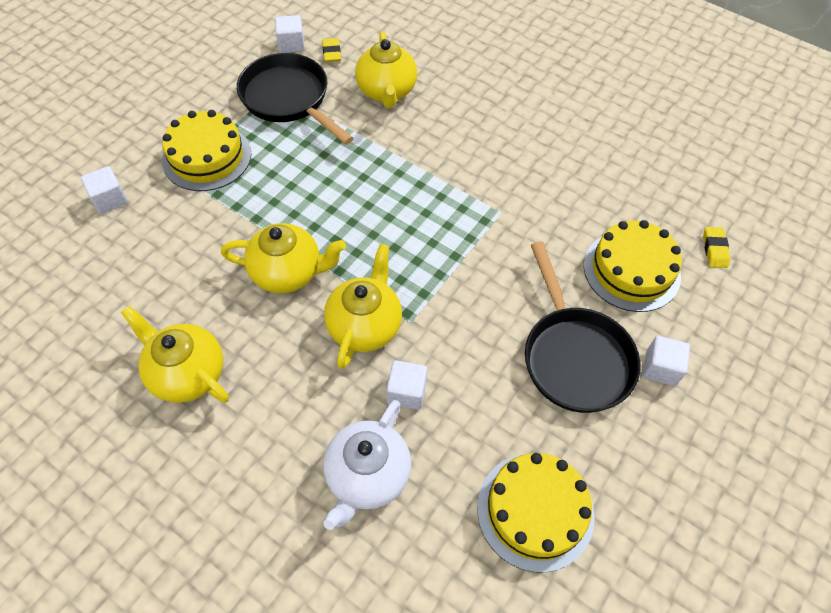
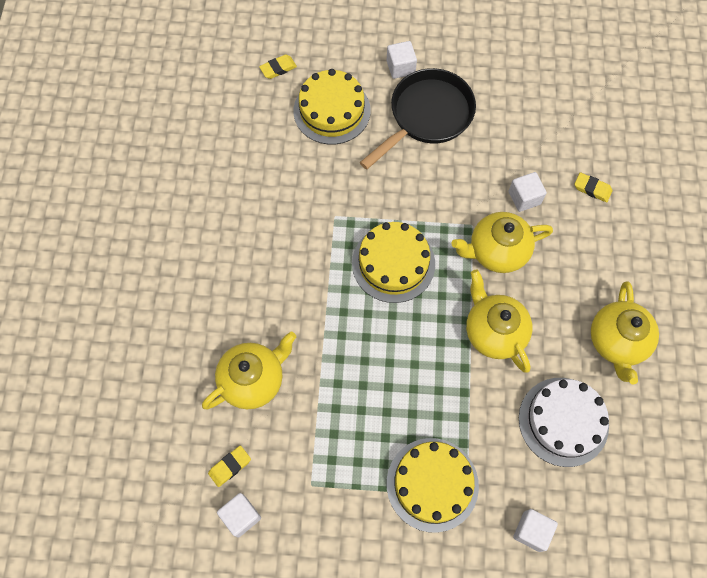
camera: 120 degrees left, 10 degrees up
black pan [237,53,354,145] -> none
white teapot [323,400,411,530] -> yellow eraser [574,173,613,202]
yellow cake [477,453,595,573] -> yellow cake moved to [352,222,435,303]
none -> white cake [519,378,609,467]

